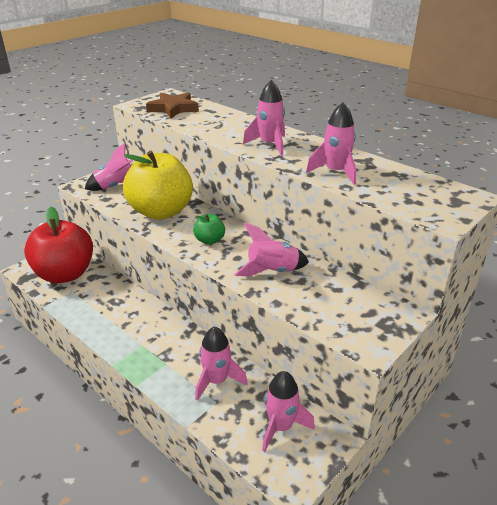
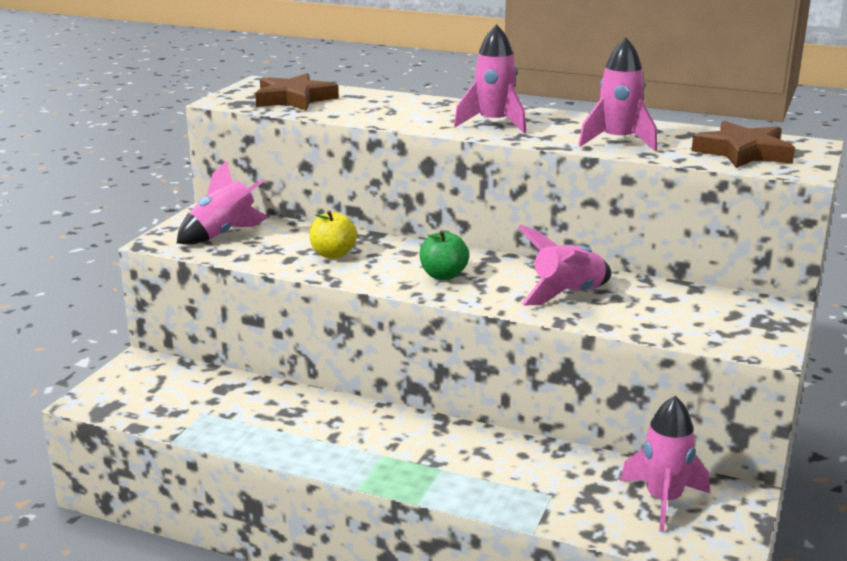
camera: 20 degrees left, 10 degrees down
red apple [24,207,93,283] -> none
yellow apple [123,151,193,220] -> yellow apple [309,211,357,258], size x0.43
pink rocket [195,326,248,401] -> none
none -> brown star [692,121,795,168]

